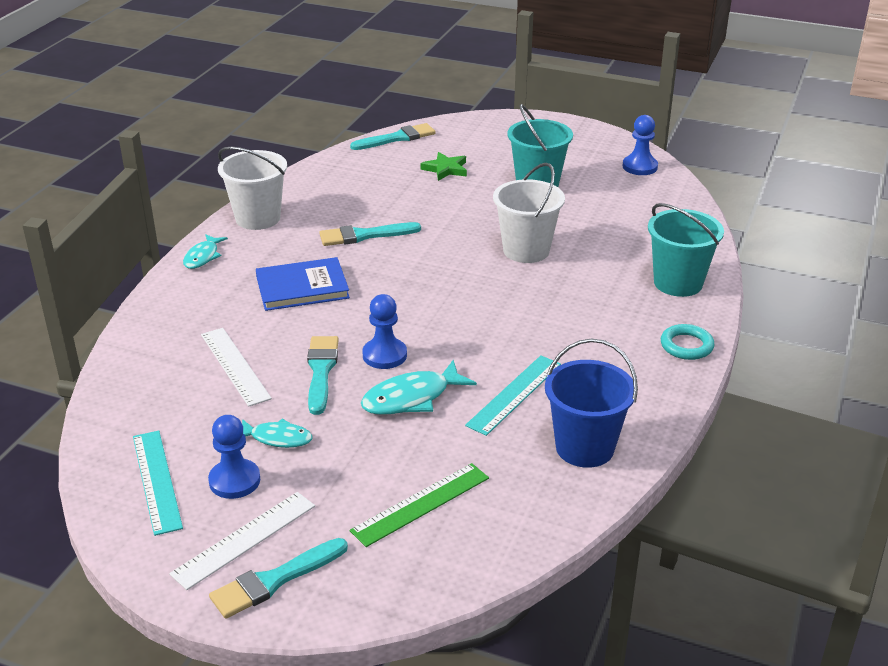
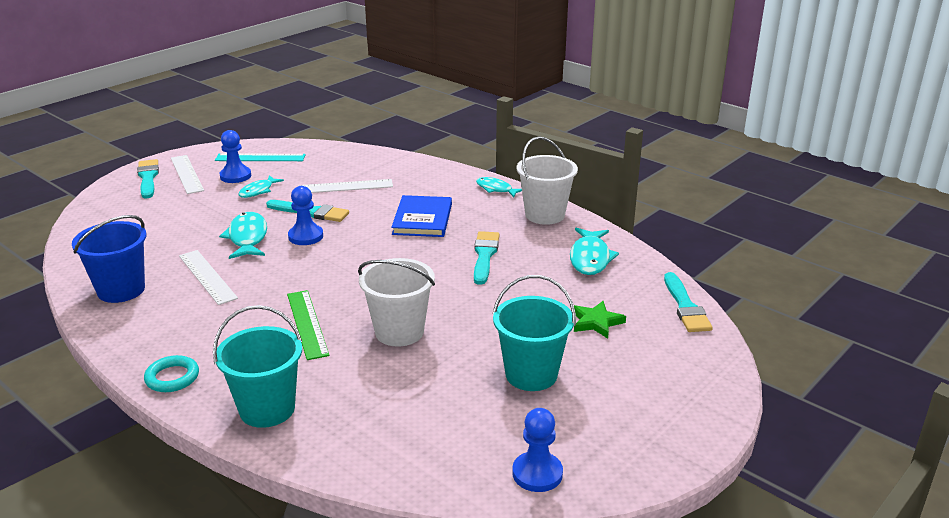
camera: 110 degrees right, 5 degrees down
green ruler [350,463,489,547] -> green ruler moved to [287,290,330,360]
turquoise ruler [465,355,561,436] -> white ruler [179,250,238,305]
none -> turquoise fish [570,228,619,275]

